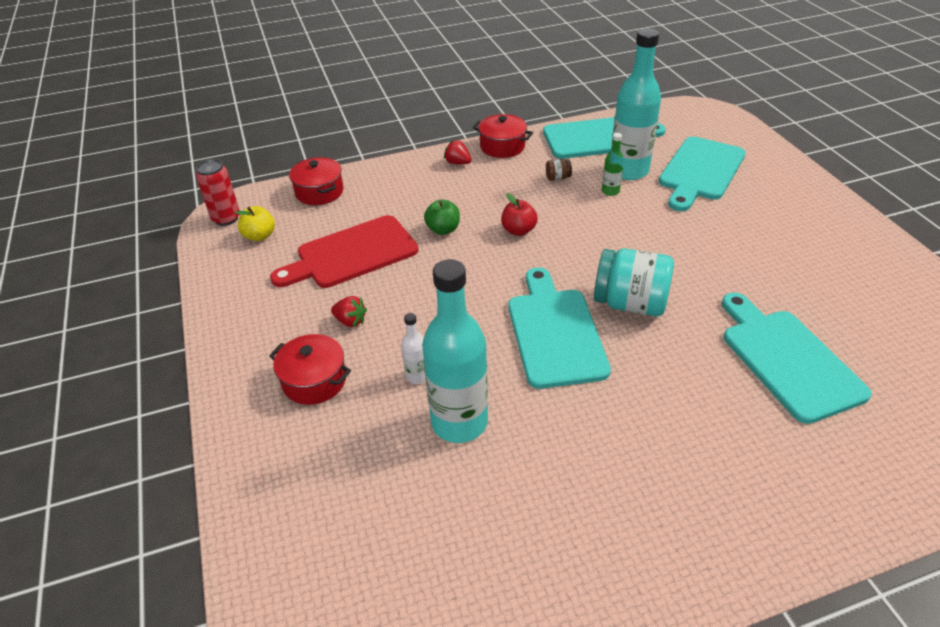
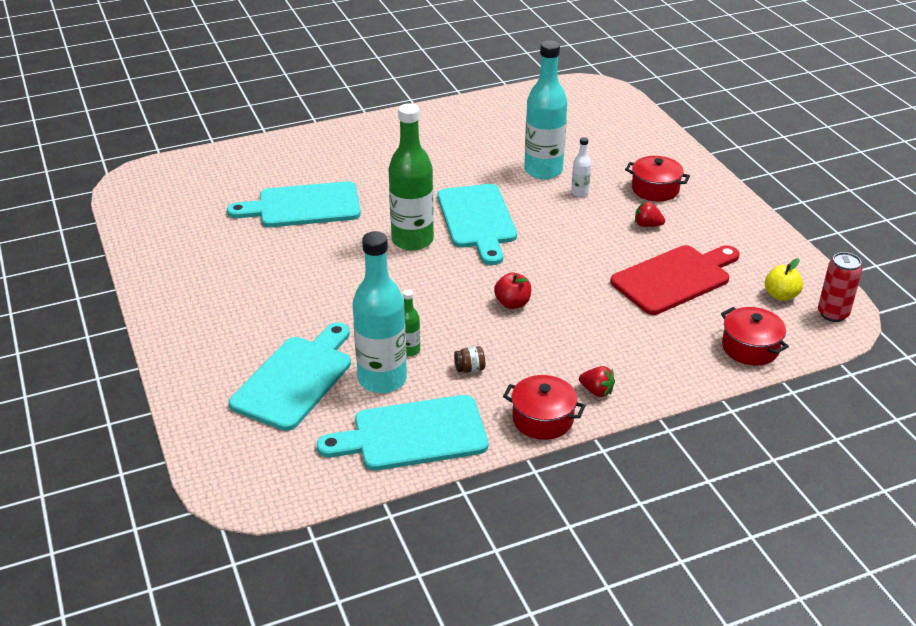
camera: 175 degrees right, 5 degrees down
green apple [424,199,460,235] -> none
turquoise jar [594,249,674,317] -> green bottle [388,103,434,251]
turquoise cutting board [722,292,872,424] -> turquoise cutting board turned 105 degrees clockwise [227,181,361,227]

